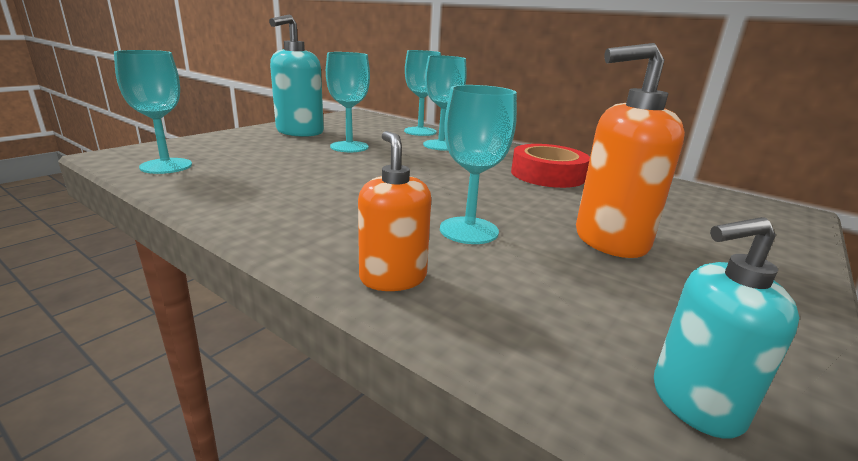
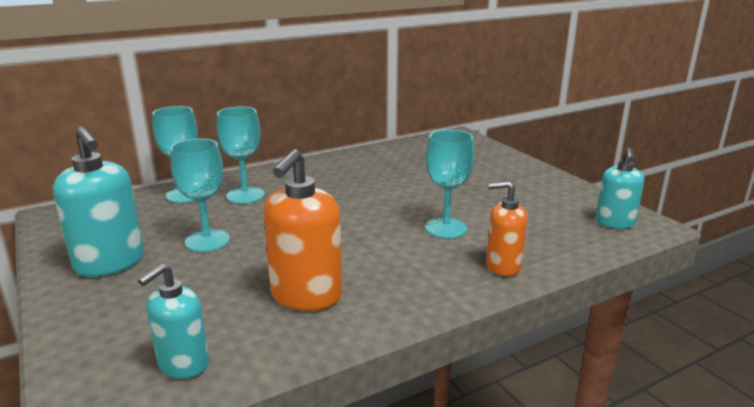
camera: 65 degrees left, 0 degrees up
turquoise goblet [114,50,192,174] -> turquoise soap dispenser [138,263,209,379]
red tape [511,144,590,188] -> none
orange soap dispenser [576,43,685,258] -> orange soap dispenser moved to [263,149,342,311]

